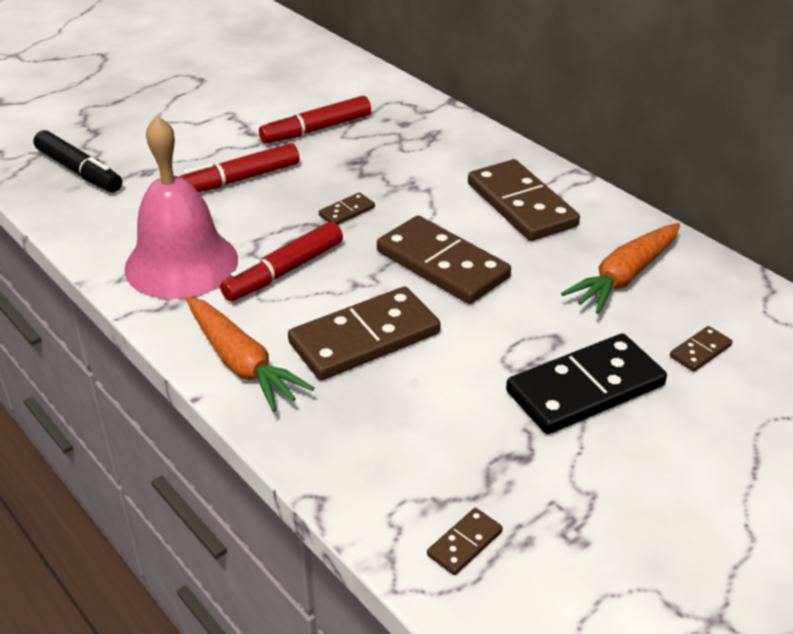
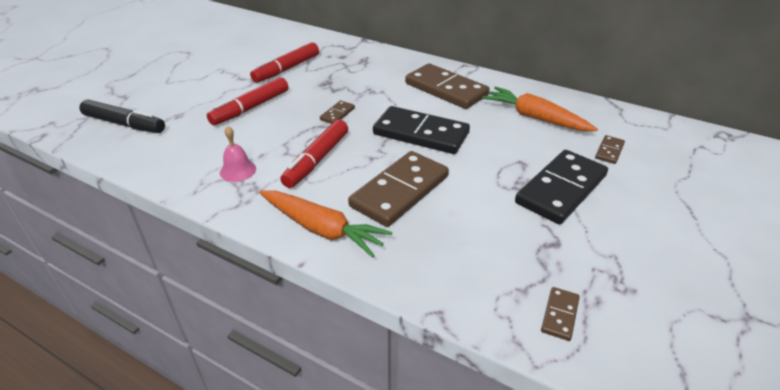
camera: 20 degrees left, 0 degrees up
pink bell [124,115,238,299] -> pink bell [220,126,256,182], size x0.42
brown domino [377,216,511,304] -> black domino [373,106,470,154]
orange carrot [561,223,680,314] -> orange carrot turned 105 degrees clockwise [482,86,598,131]

